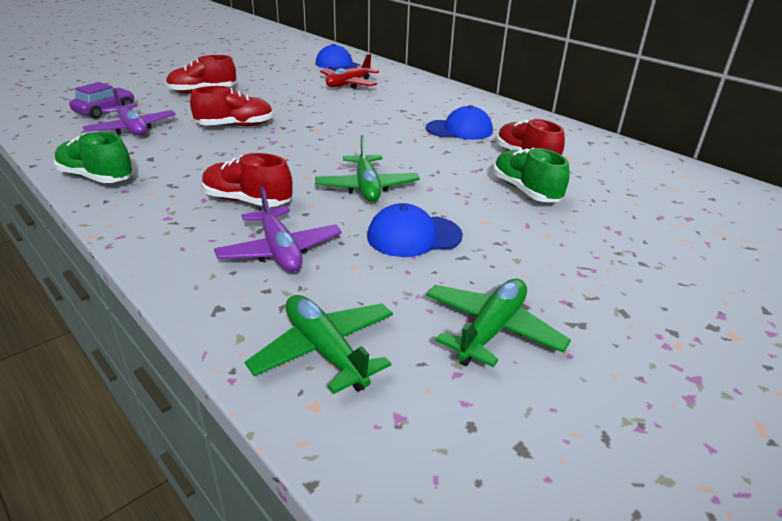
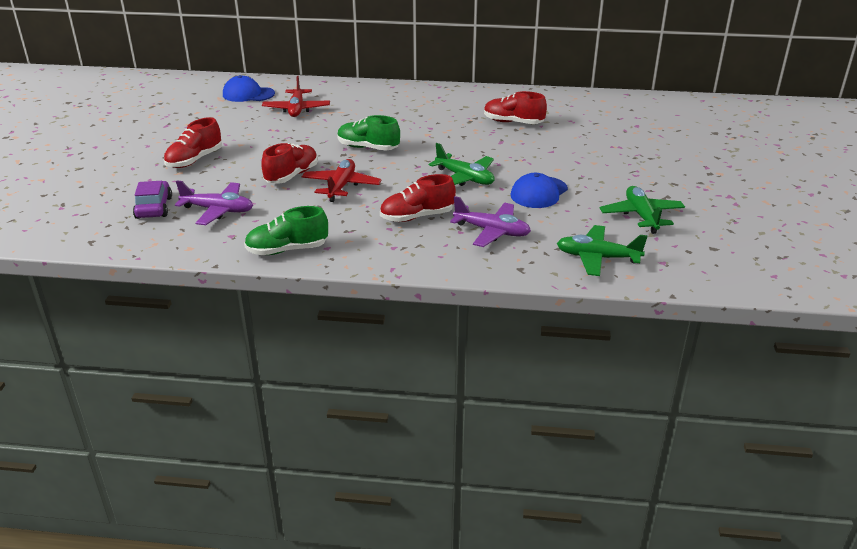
camera: 40 degrees left, 0 degrees up
blue cap [426,105,493,140] -> none
green shoe [493,147,570,202] -> green shoe moved to [337,115,400,151]
none -> red plane [302,159,381,202]

